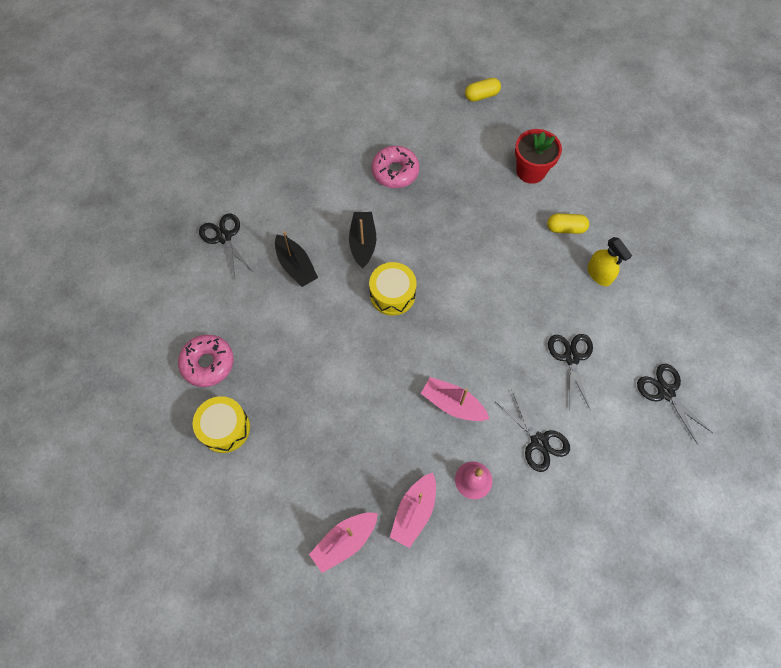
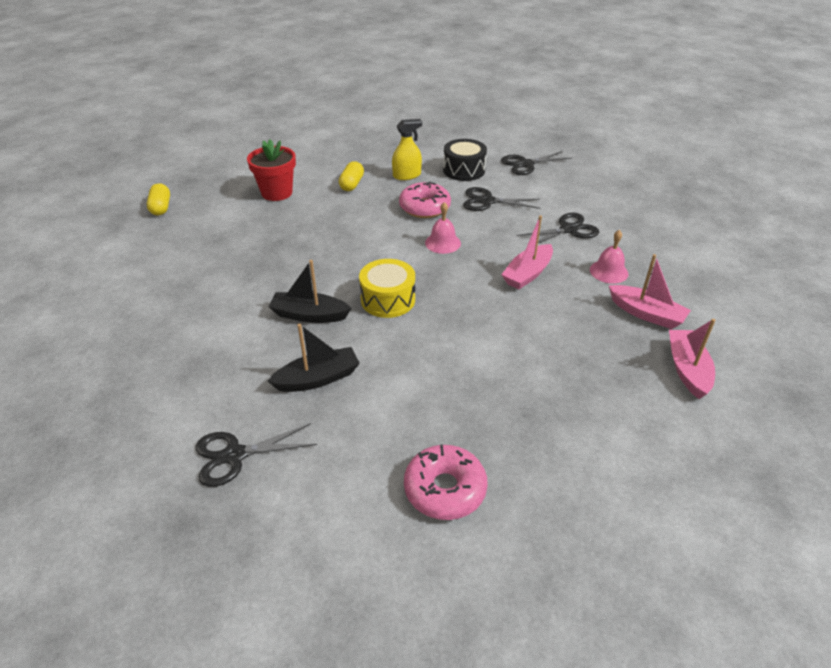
camera: 80 degrees left, 25 degrees down
yellow drum [193,396,250,453] -> none
pink boat [309,512,378,573] -> pink boat turned 150 degrees counterclockwise [669,319,716,399]
pink donut [372,146,420,188] -> pink donut moved to [399,182,451,218]
none -> pink bell [425,202,461,254]
none -> black drum [443,139,487,181]

